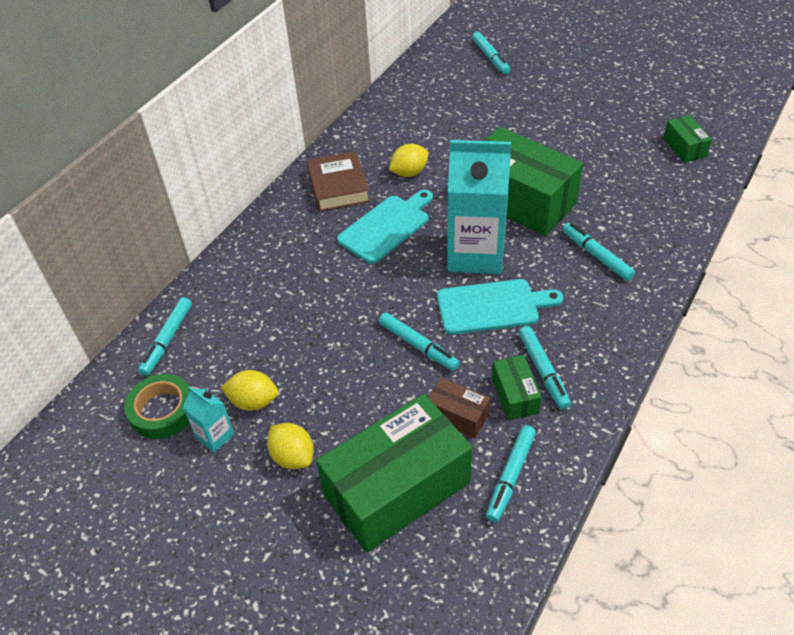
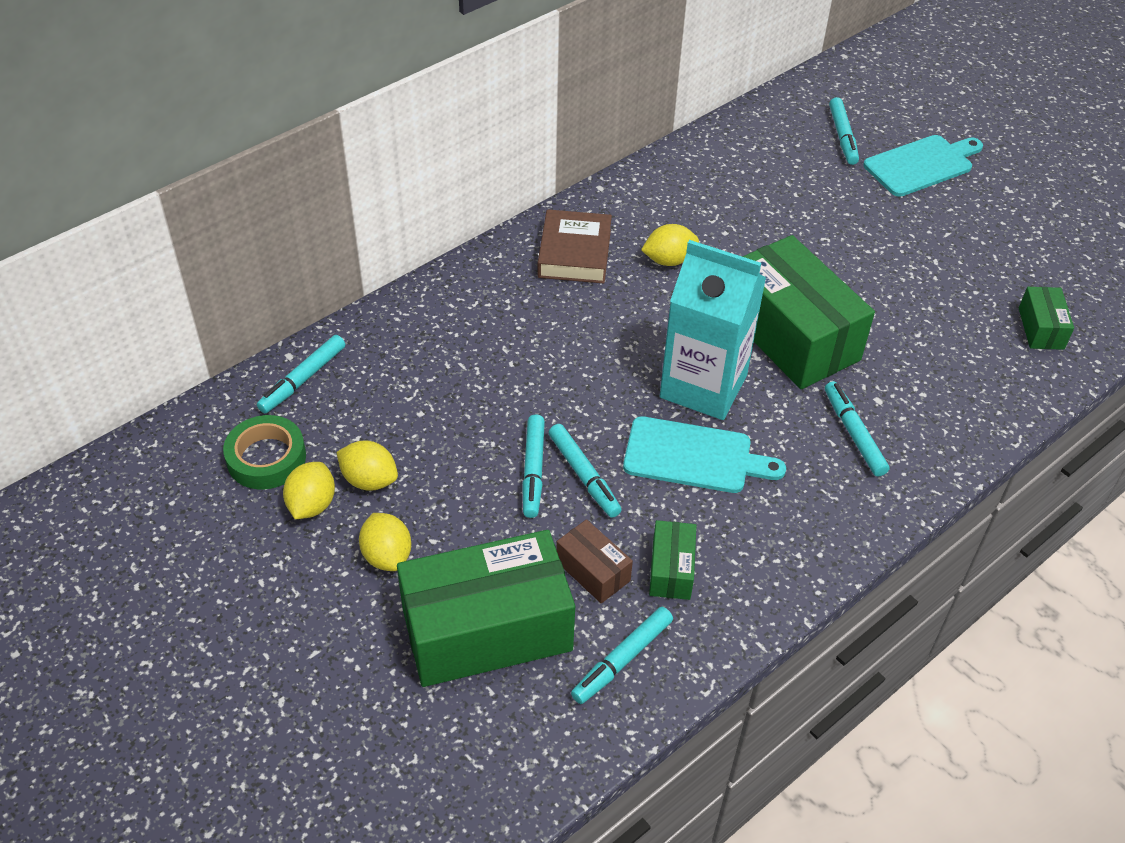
camera: 15 degrees right, 0 degrees up
turquoise carton [183,387,234,452] -> yellow lemon [283,462,335,519]
turquoise cutting board [337,190,433,264] -> turquoise cutting board moved to [863,135,983,197]
turquoise marker [519,326,571,409] -> turquoise marker moved to [522,415,545,518]

